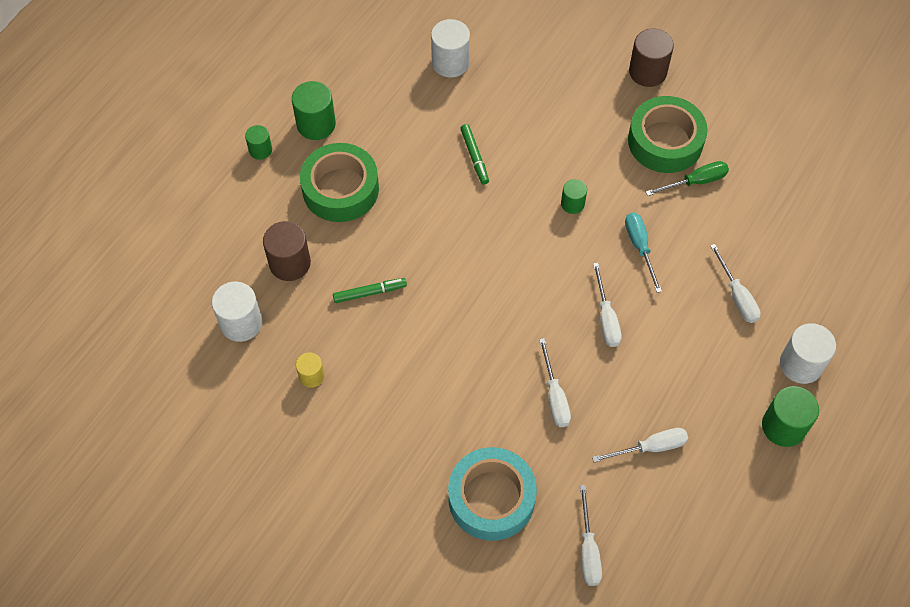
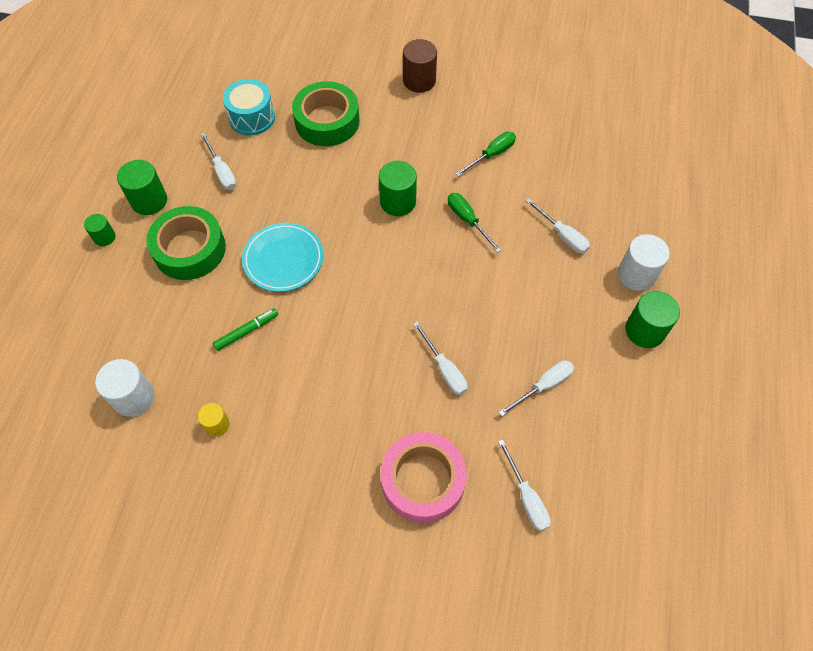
camera: 20 degrees left, 0 degrees up
brown cylinder [263,221,311,281] -> none
white cylinder [431,19,470,77] -> turquoise drum [223,79,275,136]
turquoise tape [448,447,537,541] -> pink tape [381,432,467,523]
green marker [460,124,489,185] -> none
green cylinder [561,179,587,214] -> green cylinder [379,161,417,216], size x1.70
white screwdriver [593,263,622,347] -> white screwdriver moved to [200,133,237,190]
turquoise screwdriver [625,213,662,293] -> green screwdriver [448,193,501,253]
green tape [628,96,708,173] -> green tape moved to [292,81,360,146]
none -> turquoise plate [242,223,323,292]

